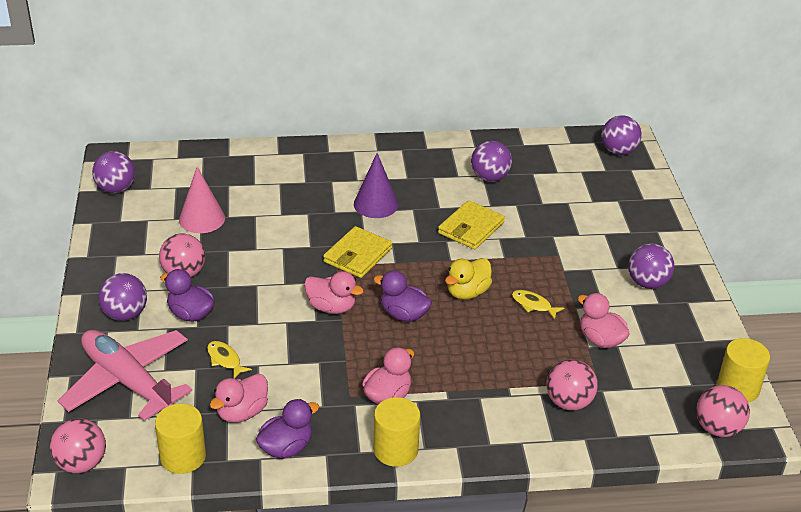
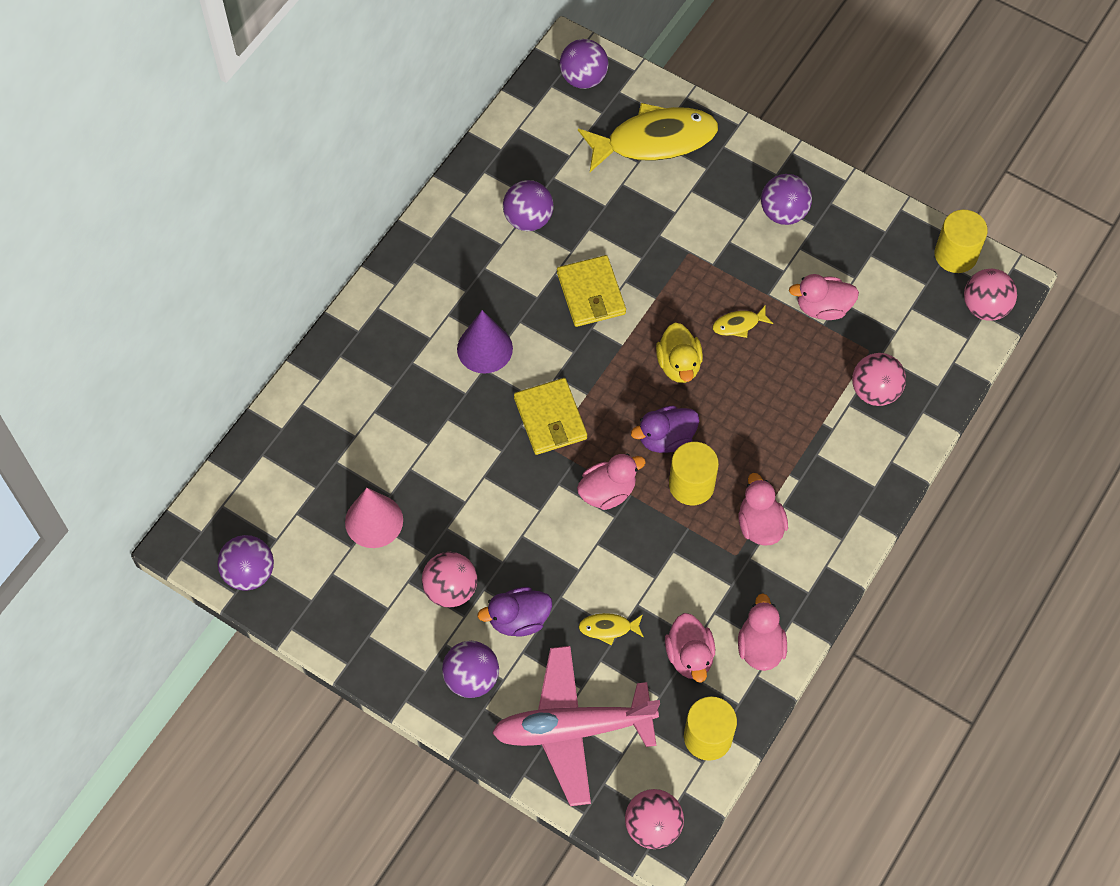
camera: 50 degrees left, 25 degrees up
purple duck [256,399,319,459] -> pink duck [738,593,787,671]
yellow cylinder [374,397,420,467] -> yellow cylinder moved to [669,442,719,505]
none -> yellow fish [578,103,718,172]

